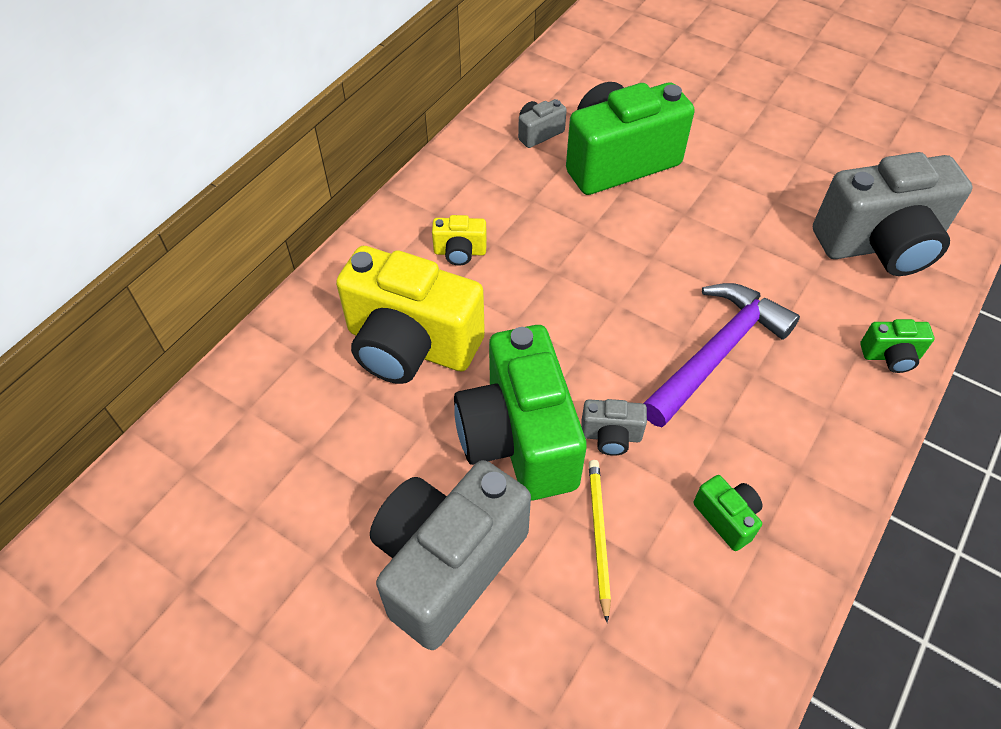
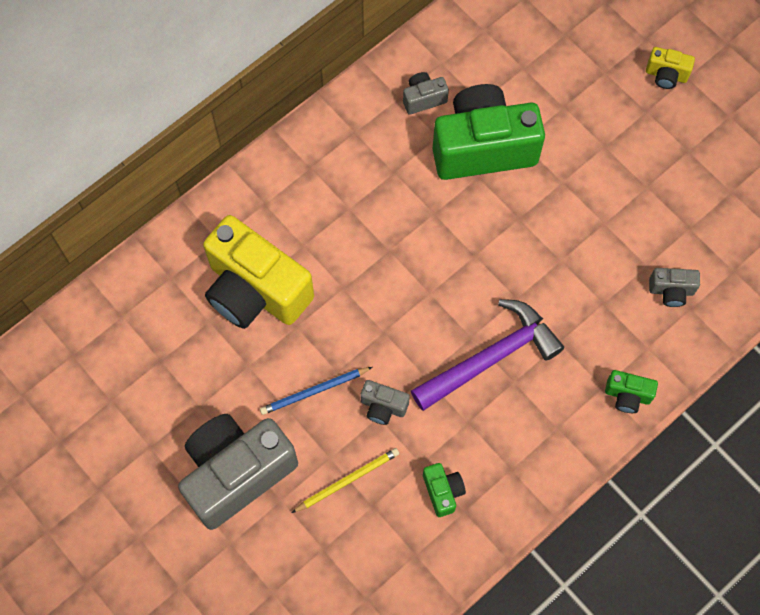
camera: 15 degrees right, 15 degrees up
yellow camera [432,215,487,266] -> yellow camera moved to [646,47,695,89]
green camera [454,325,587,501] -> blue pencil [260,367,372,415]
yellow pencil [589,460,611,623] -> yellow pencil turned 45 degrees clockwise [292,448,399,513]
grey camera [813,152,973,276] -> grey camera [649,268,700,307], size x0.43

